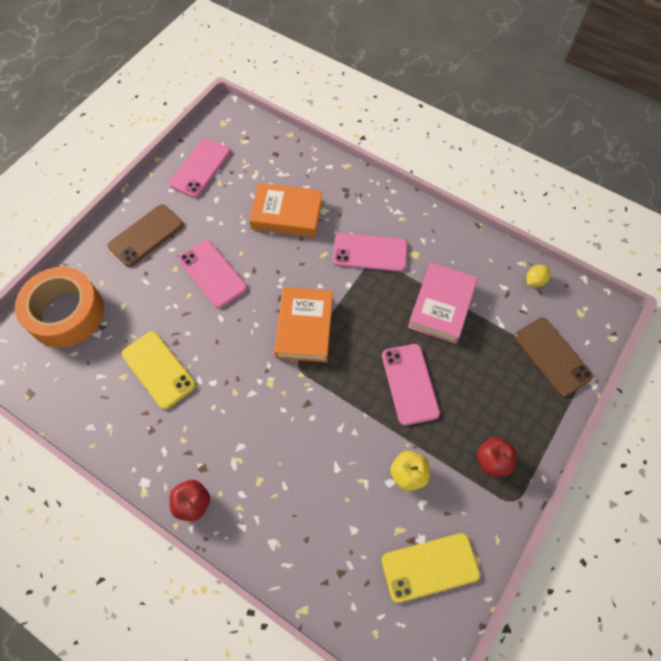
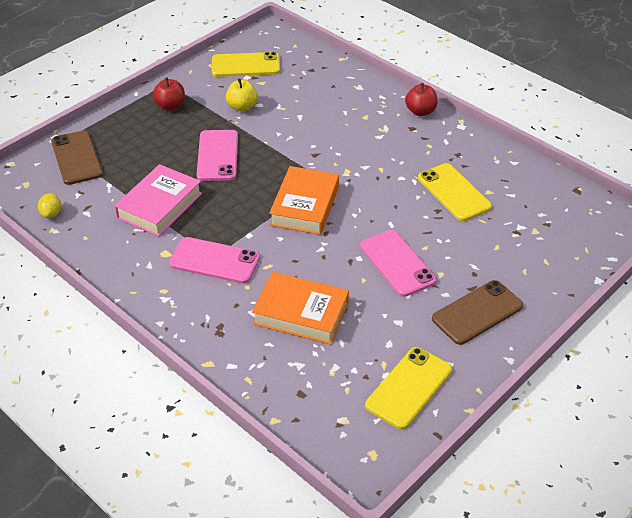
camera: 170 degrees left, 20 degrees down
orange tape [15,267,104,348] -> none
pink phone [169,138,231,198] -> yellow phone [365,347,452,429]
yellow lemon [526,265,550,287] -> yellow lemon turned 60 degrees counterclockwise [38,193,61,218]

